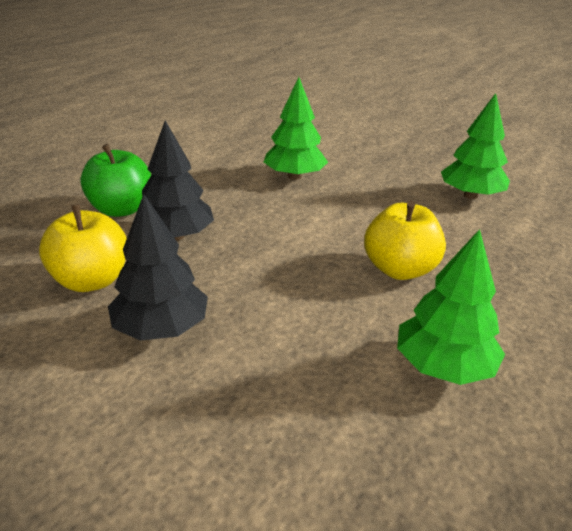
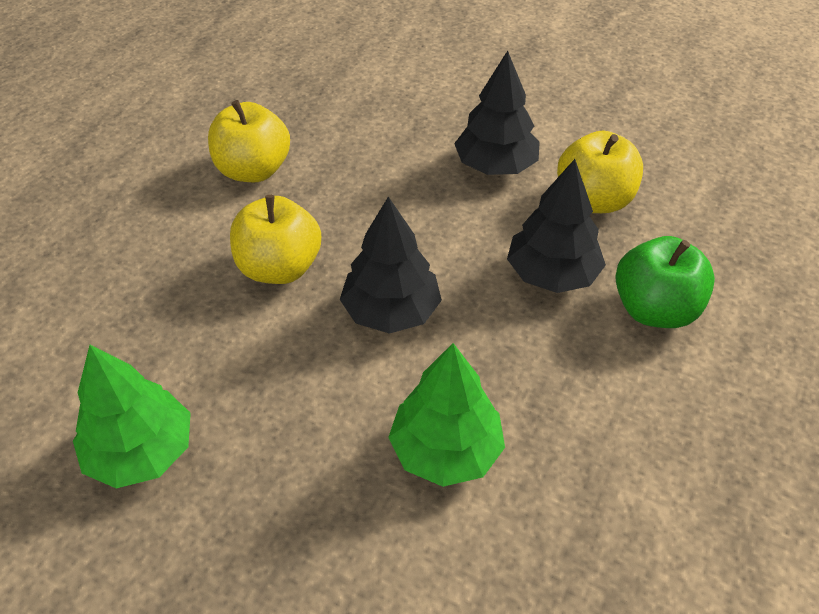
camera: 170 degrees right, 15 degrees up
green tree [397,229,505,385] -> yellow apple [208,100,290,182]
none -> black tree [340,197,442,334]

